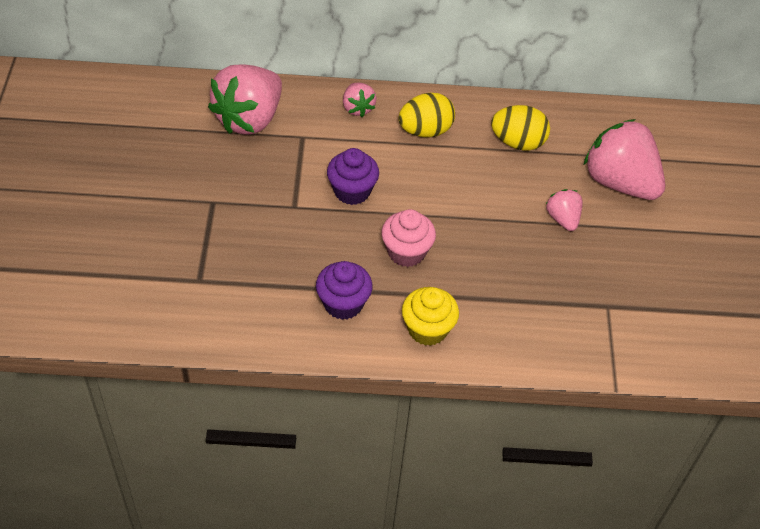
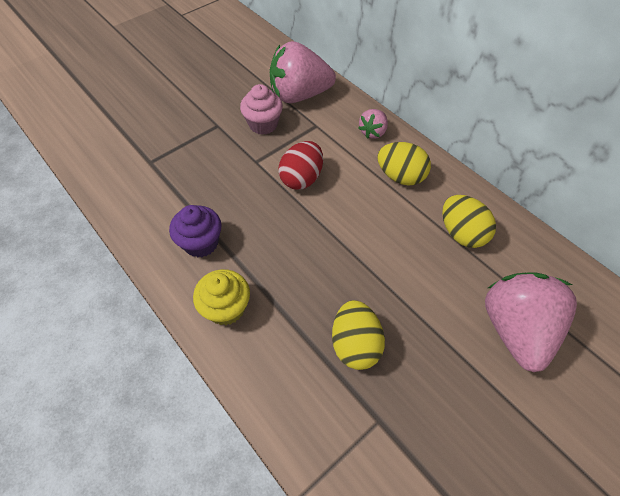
camera: 50 degrees right, 5 degrees up
purple cupcake [327,148,379,205] -> red egg [278,141,323,190]
pink cupcake [381,209,436,267] -> pink cupcake moved to [240,84,283,135]
pink strawberry [546,189,583,231] -> none
none -> yellow egg [332,300,385,370]

